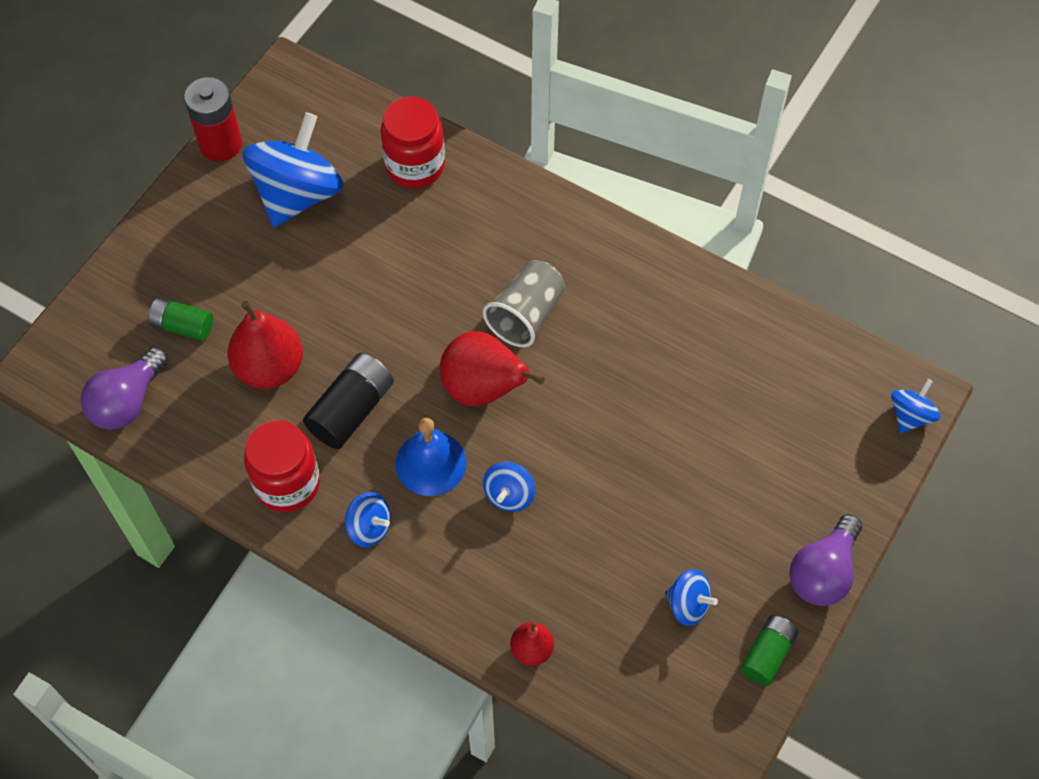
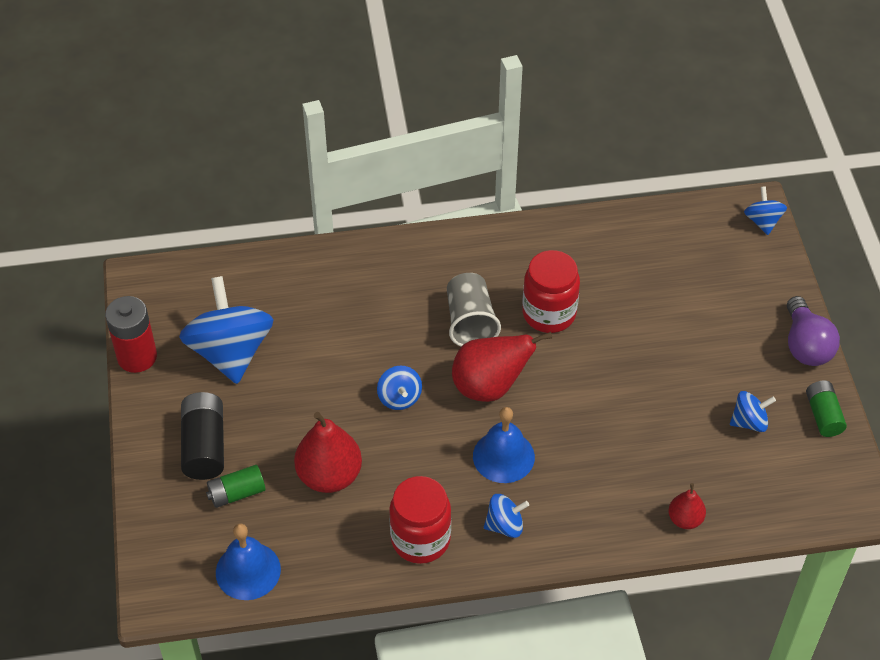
camera: 40 degrees left, 10 degrees down
purple light bulb [81,347,168,430] -> blue bell [216,524,281,600]
black battery [303,353,394,449] -> black battery moved to [181,392,224,480]
red jar [380,97,445,189] -> red jar moved to [522,250,580,333]
blue spinning top [483,462,535,512] -> blue spinning top moved to [377,365,422,410]

